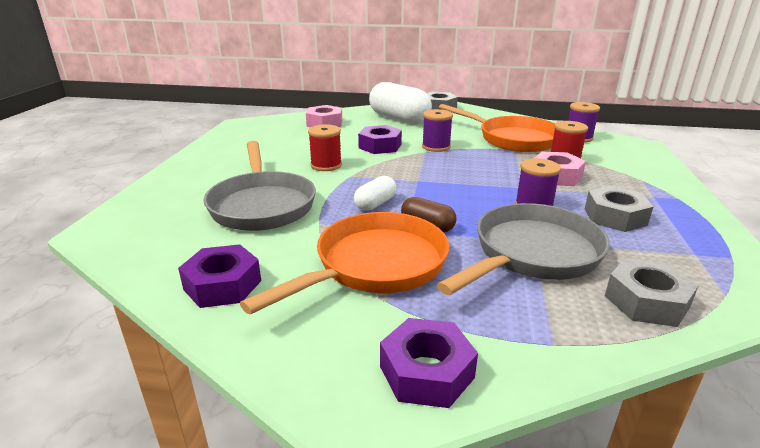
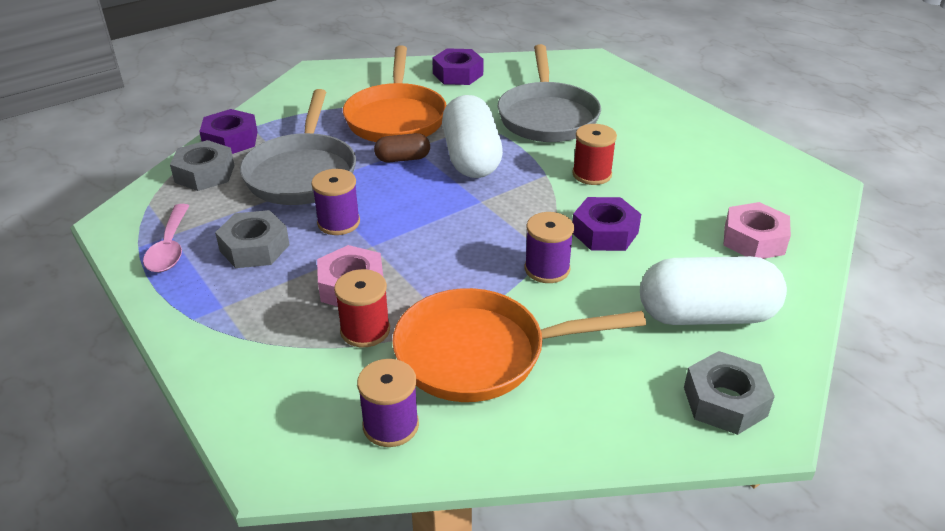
camera: 135 degrees right, 10 degrees up
grey pan [203,141,316,231] -> grey pan turned 120 degrees counterclockwise [497,44,601,142]
white capsule [354,176,397,211] -> white capsule [442,95,503,178], size x1.99
purple nut [380,318,478,408] -> purple nut moved to [199,109,257,154]
none -> pink spoon [143,204,189,272]

